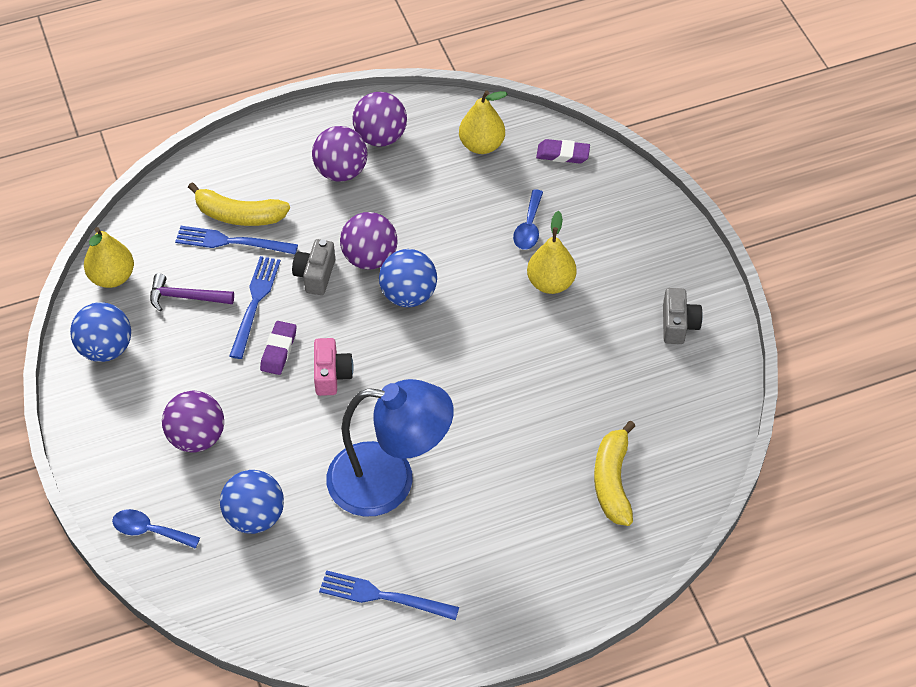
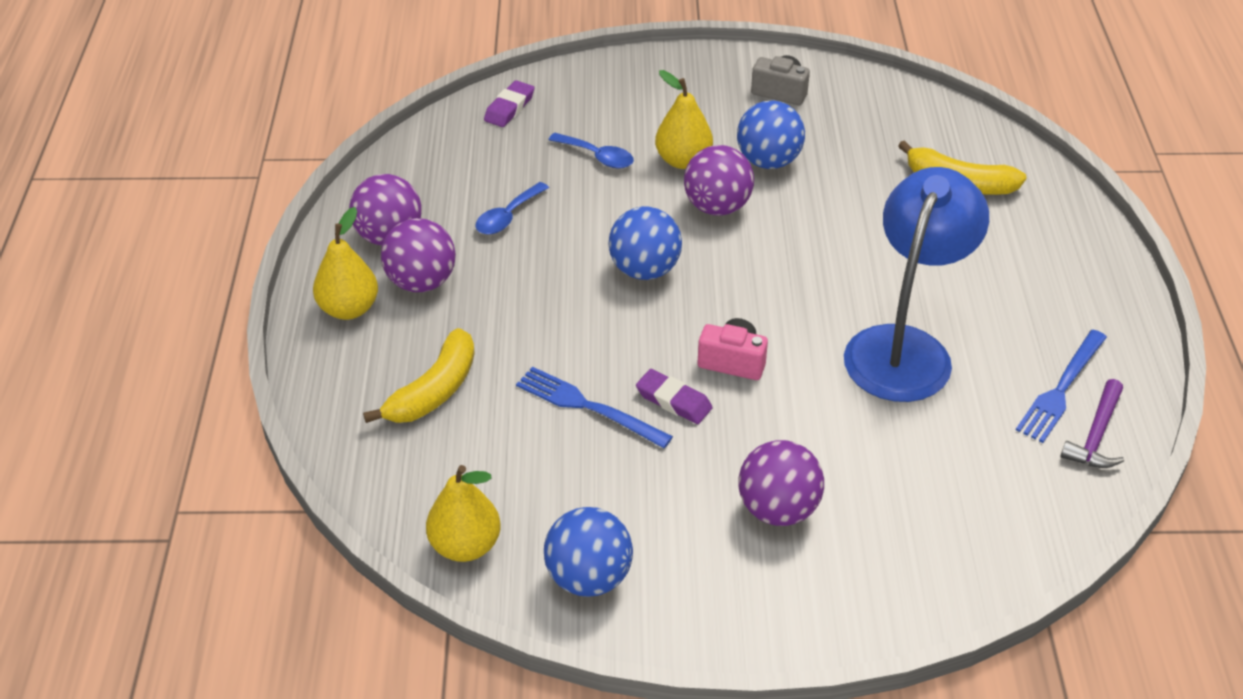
camera: 70 degrees left, 10 degrees down
blue spoon [112,509,200,549] -> blue spoon moved to [475,182,549,235]
purple hammer [150,273,234,311] -> purple hammer moved to [1060,379,1124,468]
blue fork [175,226,298,254] -> none
blue ball [220,470,284,534] -> blue ball moved to [737,100,805,169]
grey camera [292,239,335,295] -> none
purple ball [340,212,398,270] -> purple ball moved to [684,145,754,216]
yellow pear [459,90,507,154] -> yellow pear moved to [313,207,378,320]

